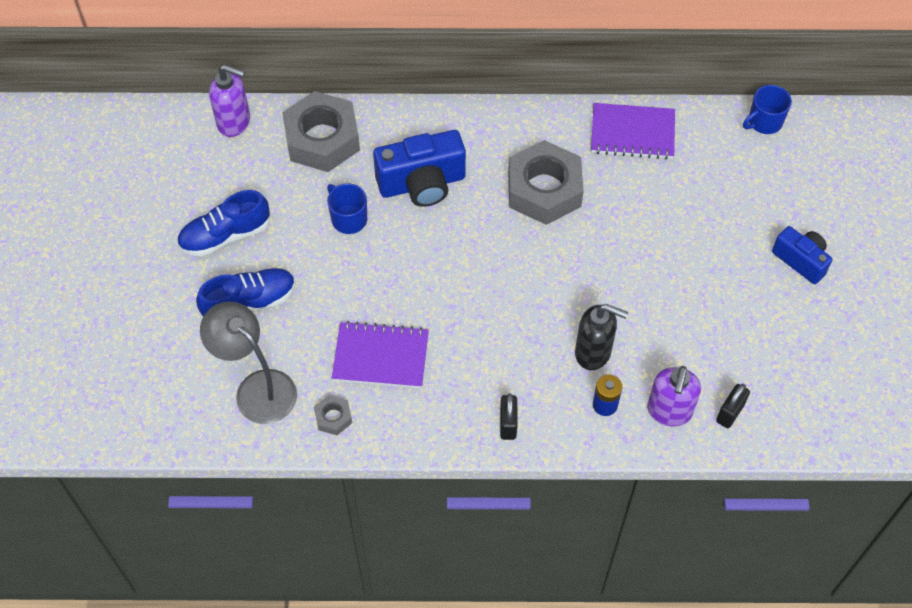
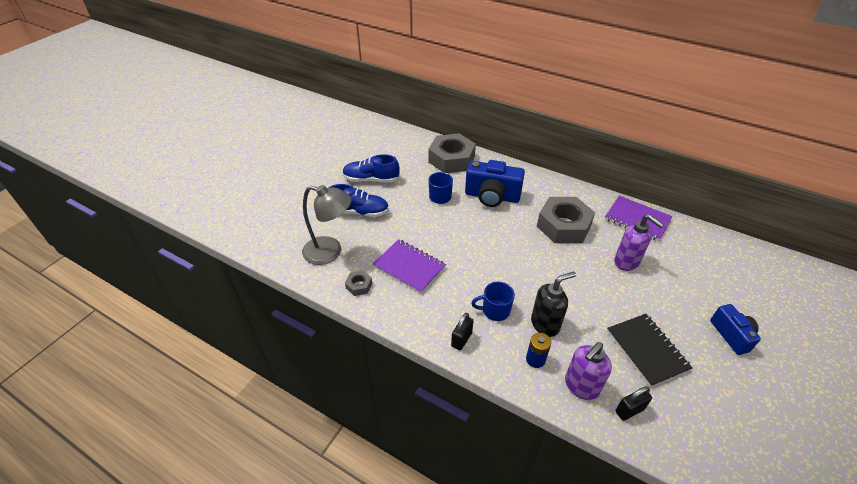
camera: 30 degrees right, 15 degrees down
grey lamp [200,302,297,424] -> grey lamp turned 120 degrees clockwise [302,185,352,265]
purple soap dispenser [209,64,250,137] -> purple soap dispenser moved to [614,214,664,271]
black soap dispenser [575,304,628,370] -> black soap dispenser turned 75 degrees counterclockwise [531,272,576,337]
blue mug [743,85,792,134] -> blue mug moved to [471,282,515,321]
none -> black notebook [607,314,693,387]

